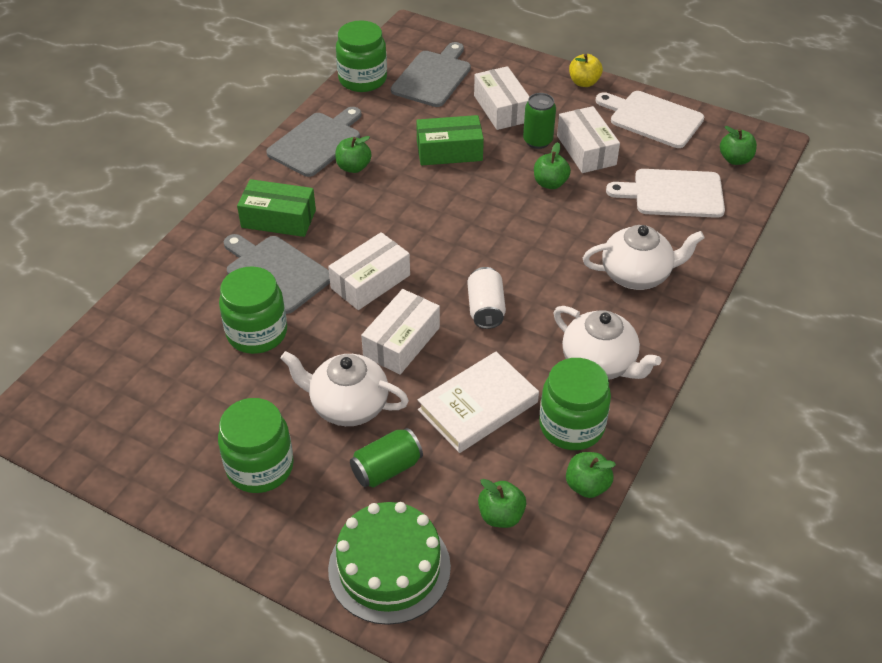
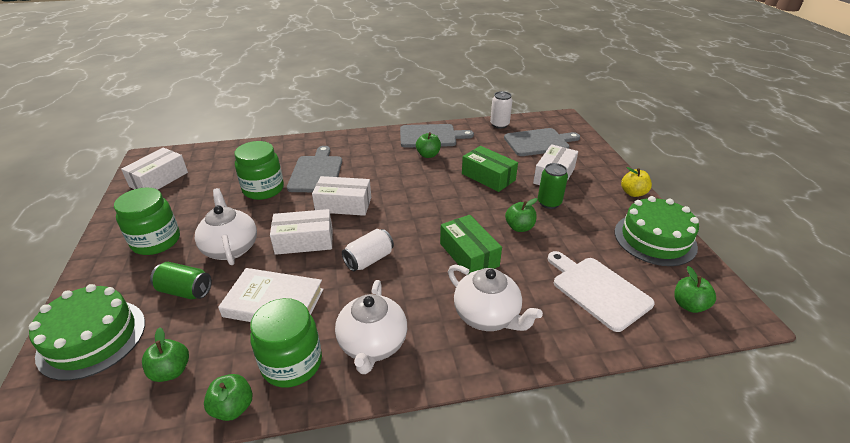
camera: 50 degrees right, 10 degrees down
green box [237,179,316,237] -> green box moved to [440,215,502,275]
green jar [336,20,387,92] -> white can [490,91,512,129]
white box [557,106,620,173] -> white box moved to [121,148,188,190]
white cutting board [596,91,704,148] -> green cake [615,196,699,266]

